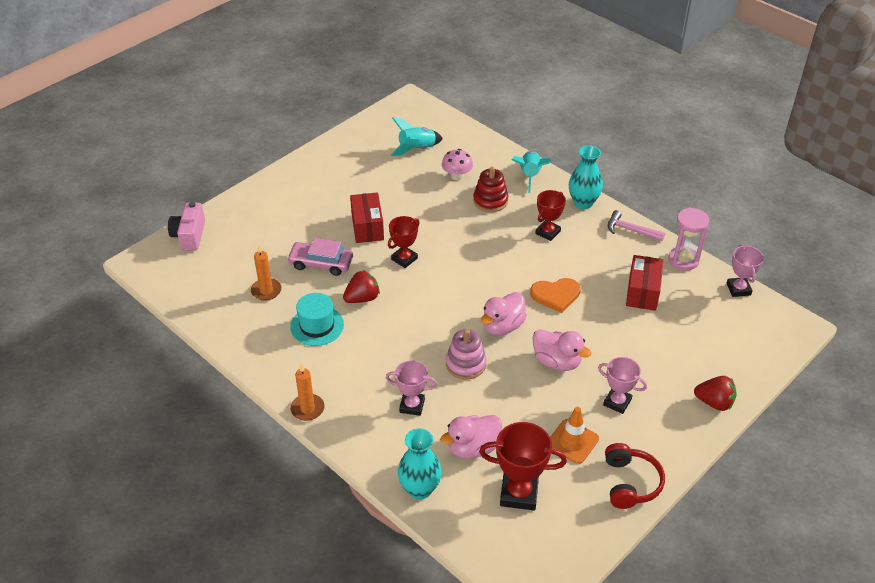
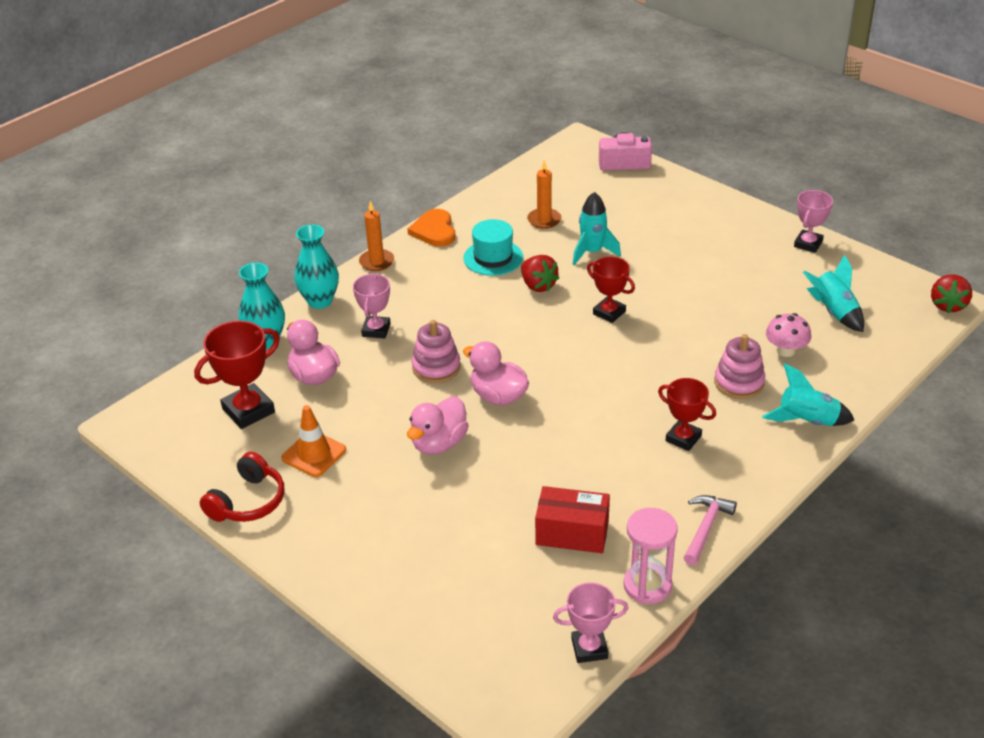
camera: 90 degrees right, 5 degrees down
pink car [287,238,353,276] -> turquoise rocket [573,192,621,265]
red box [350,192,384,243] -> none
red stacking toy [473,167,508,212] -> pink stacking toy [714,334,765,399]
red trophy [479,422,567,511] -> red trophy turned 45 degrees clockwise [194,321,280,429]
orange heart [530,278,581,313] -> orange heart moved to [407,209,456,247]
turquoise vase [569,145,603,209] -> turquoise vase moved to [294,224,339,309]
pink trophy [598,357,647,414] -> pink trophy moved to [794,190,833,253]
red headphones [605,443,665,509] -> red headphones turned 60 degrees counterclockwise [199,452,284,522]
red strawberry [694,376,737,411] -> red strawberry moved to [931,274,972,313]

